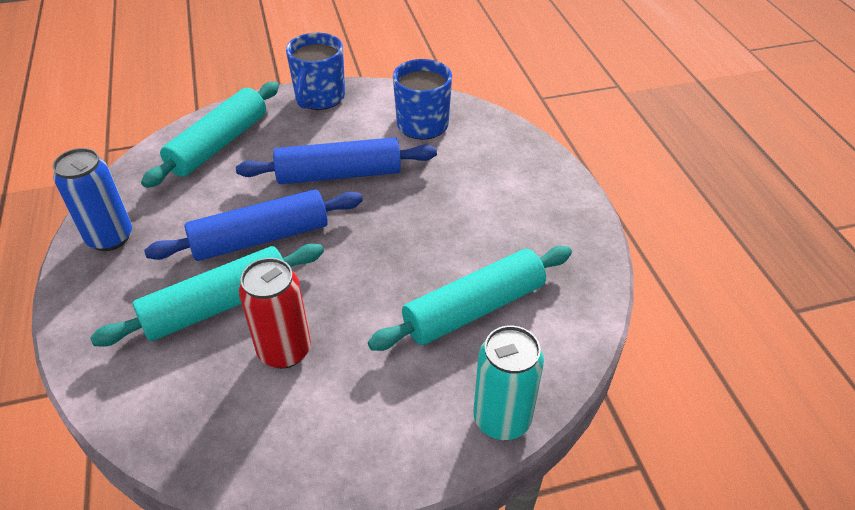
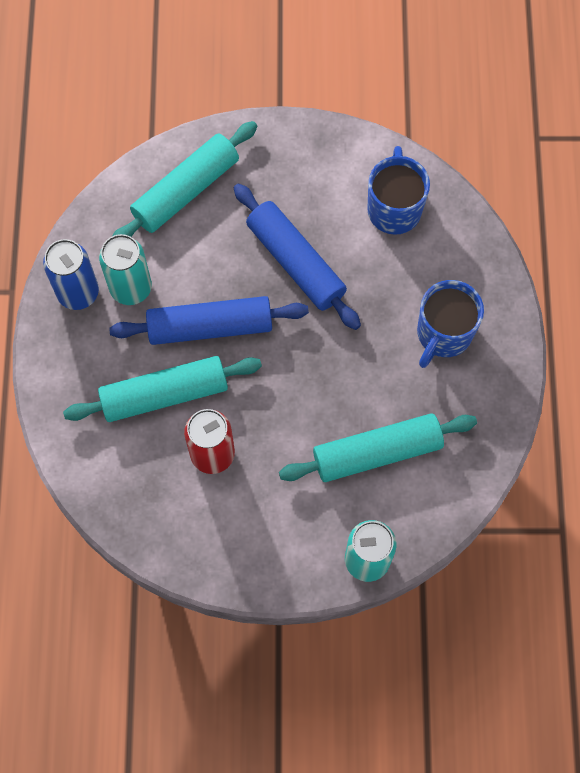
camera: 15 degrees right, 25 degrees up
blue rolling pin [236,137,437,184] -> blue rolling pin turned 45 degrees clockwise [234,183,361,330]
blue mug [286,33,345,110] -> blue mug moved to [417,280,484,368]
none -> turquoise can [99,234,152,305]

